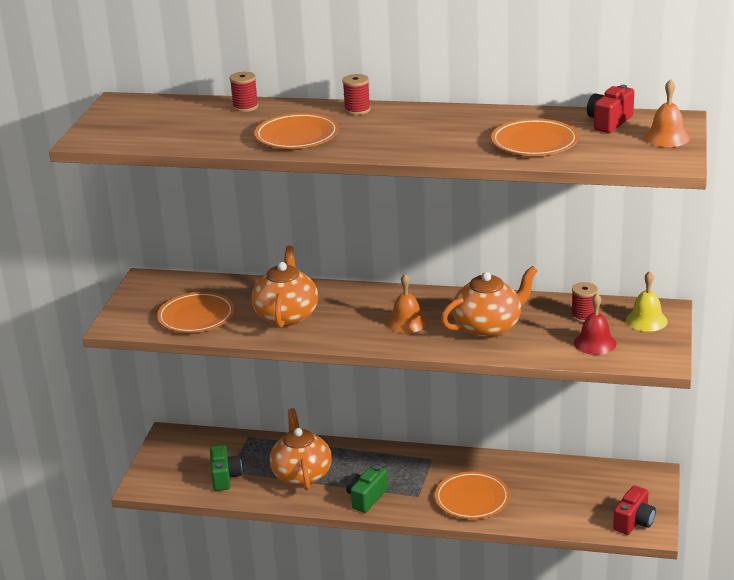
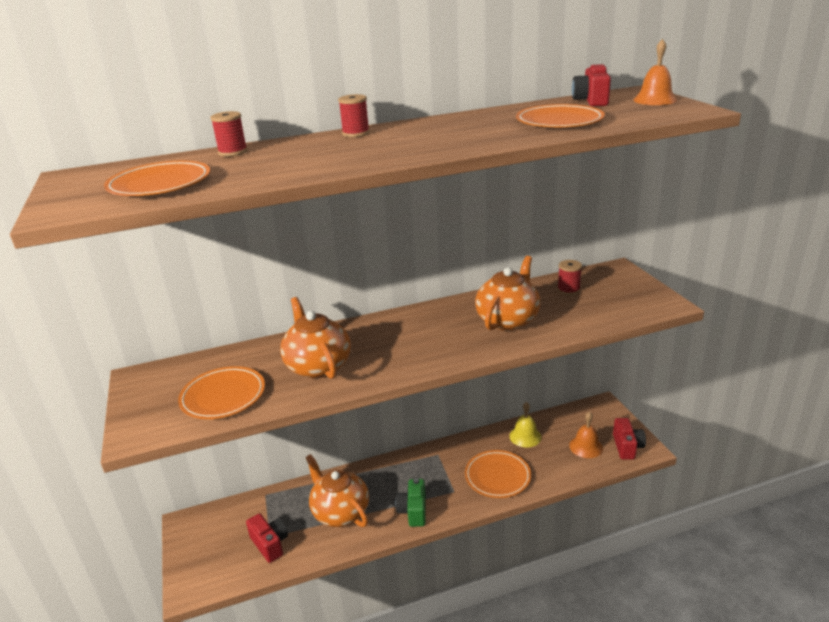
camera: 30 degrees left, 0 degrees up
green camera [210,445,242,491] -> red camera [246,513,288,563]
orange plate [254,113,339,149] -> orange plate moved to [104,161,211,196]
orange bell [387,274,427,333] -> orange bell moved to [569,411,603,458]
red bell [574,293,617,355] -> none
yellow bell [626,271,668,332] -> yellow bell moved to [509,402,541,447]

